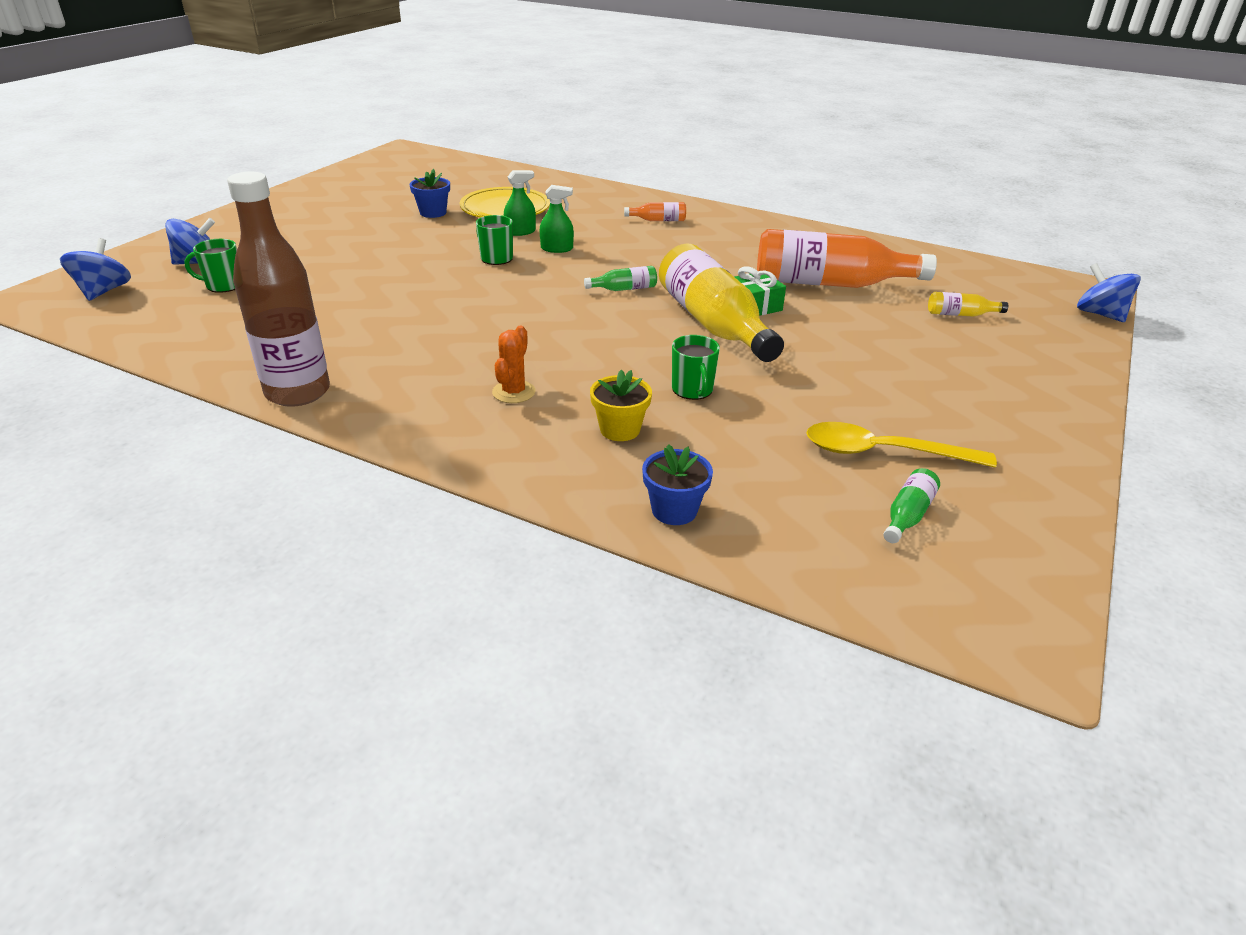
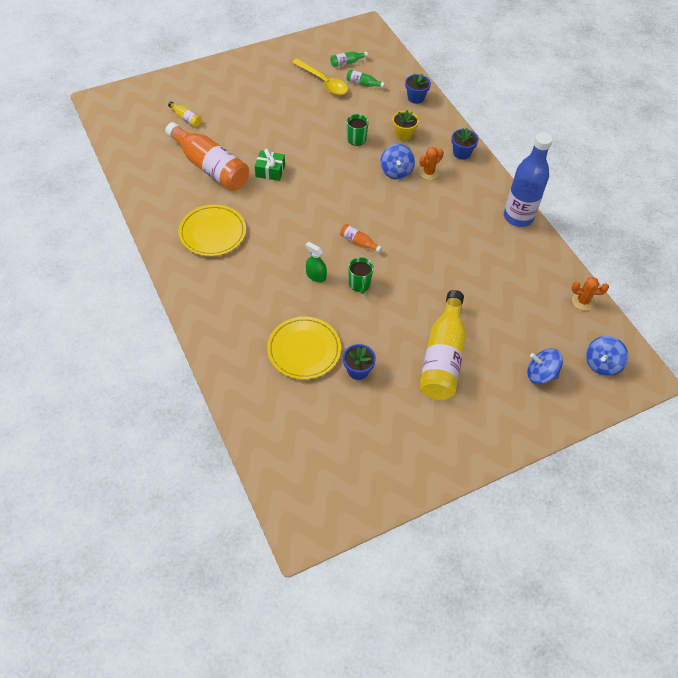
camera: 145 degrees left, 20 degrees up
green mug [184,239,237,293] -> none
brown bottle [227,172,330,407] -> blue bottle [504,132,553,227]
green spray bottle [504,170,536,236] -> none
green bottle [584,266,657,291] -> green bottle moved to [347,69,385,88]
orange bottle [624,202,686,221] -> orange bottle moved to [340,224,382,253]
yellow bottle [659,244,784,362] -> yellow bottle moved to [419,290,466,400]
blue spinning top [1077,263,1141,322] -> blue spinning top moved to [380,144,415,179]
none -> yellow plate [178,205,246,256]
none -> blue flower pot [451,128,479,160]
none -> orange cactus [572,277,609,311]

